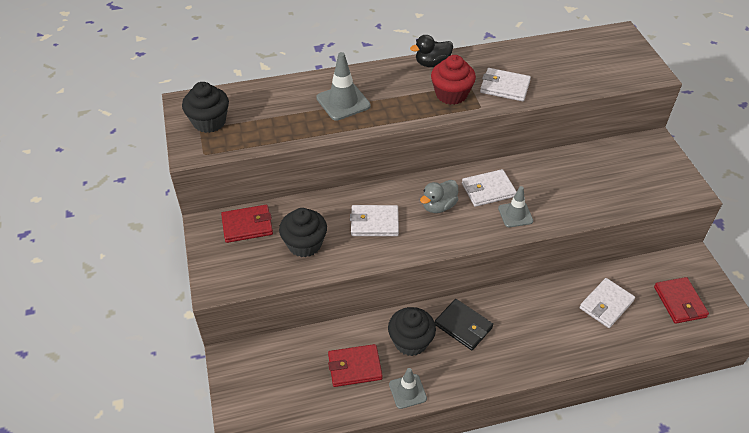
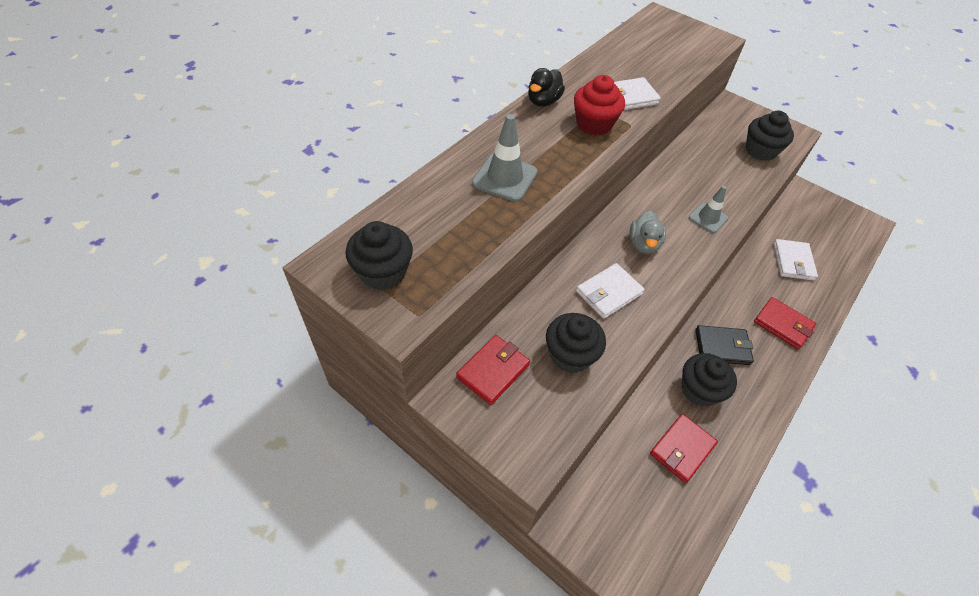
camera: 40 degrees left, 5 degrees up
grey traffic cone [389,368,427,409] -> none
white wallet [462,169,517,207] -> none
red wallet [654,277,709,324] -> red wallet moved to [754,297,816,349]
none -> black cupcake [746,111,794,161]

